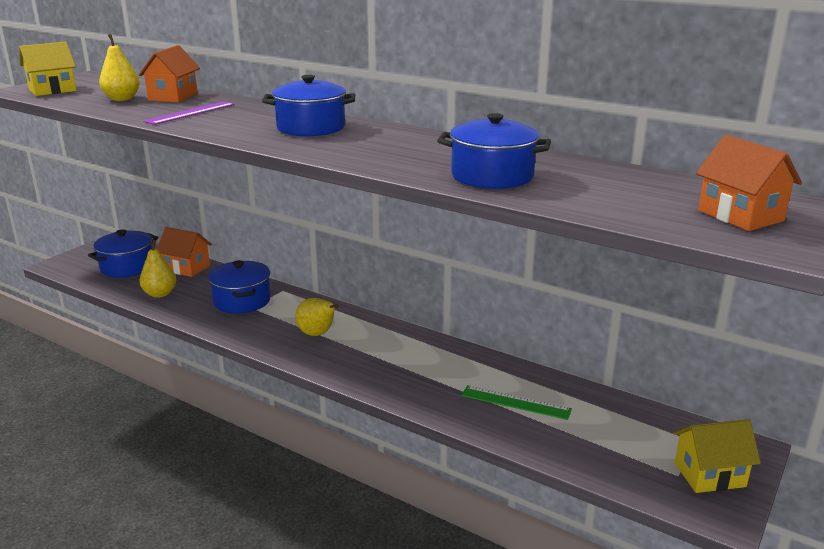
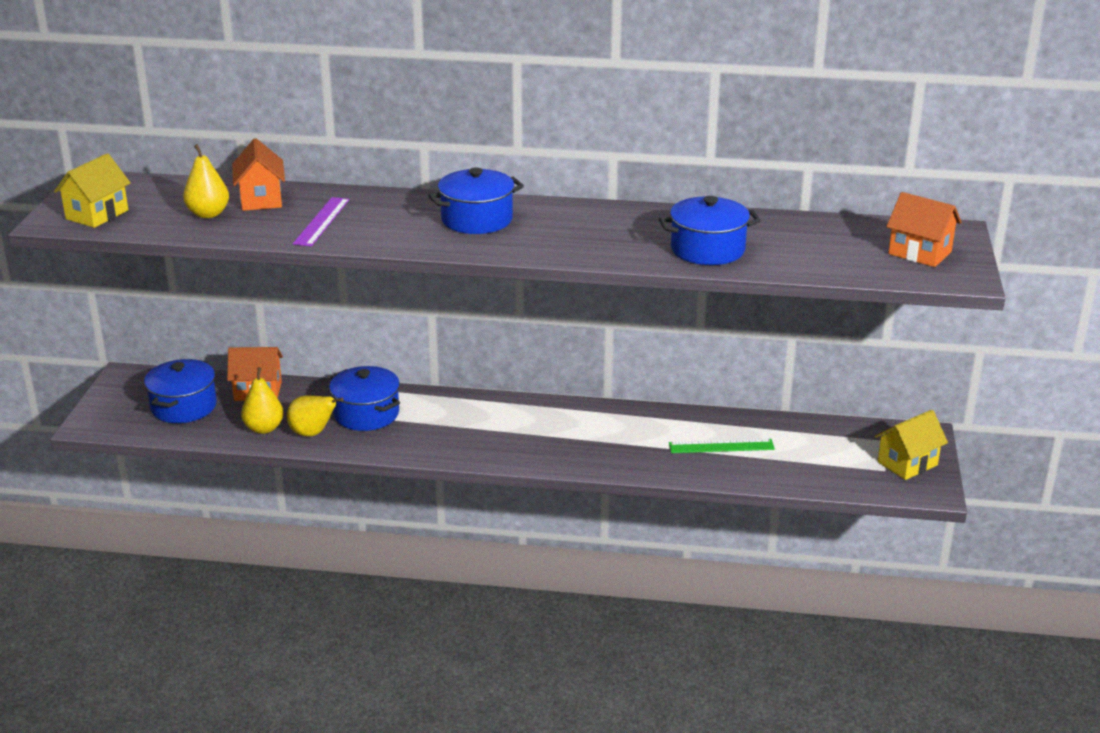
camera: 25 degrees left, 5 degrees up
yellow pear [295,298,339,336] -> yellow pear moved to [287,395,343,437]

